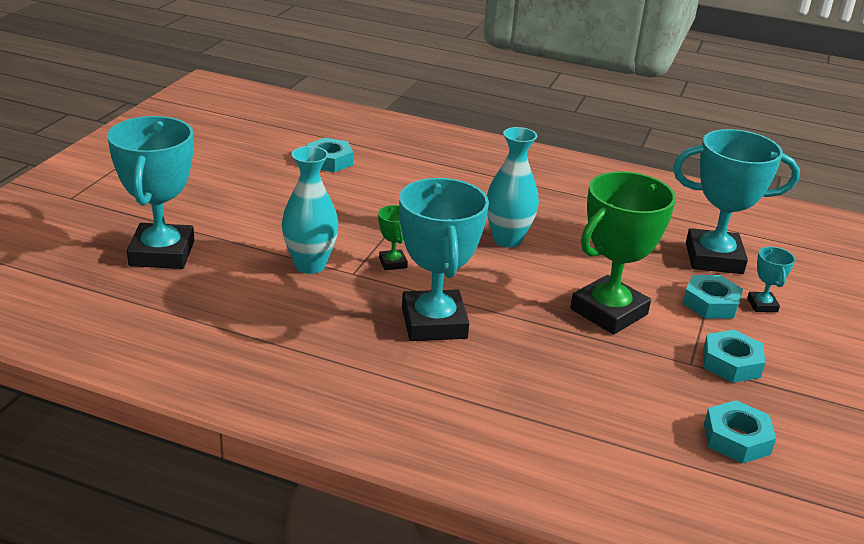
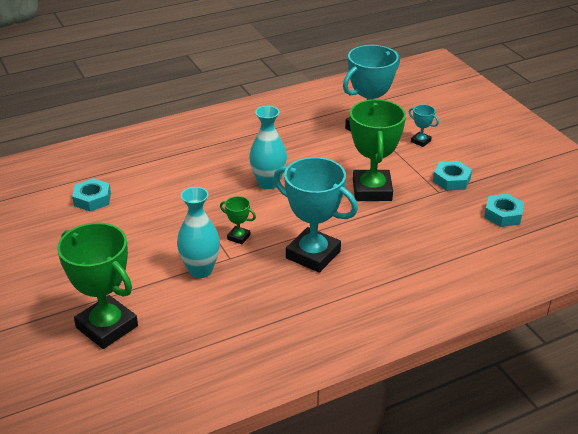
camera: 45 degrees left, 5 degrees up
turquoise trophy [107,116,194,269] -> green trophy [57,223,138,349]
turquoise nut [683,275,743,319] -> none

